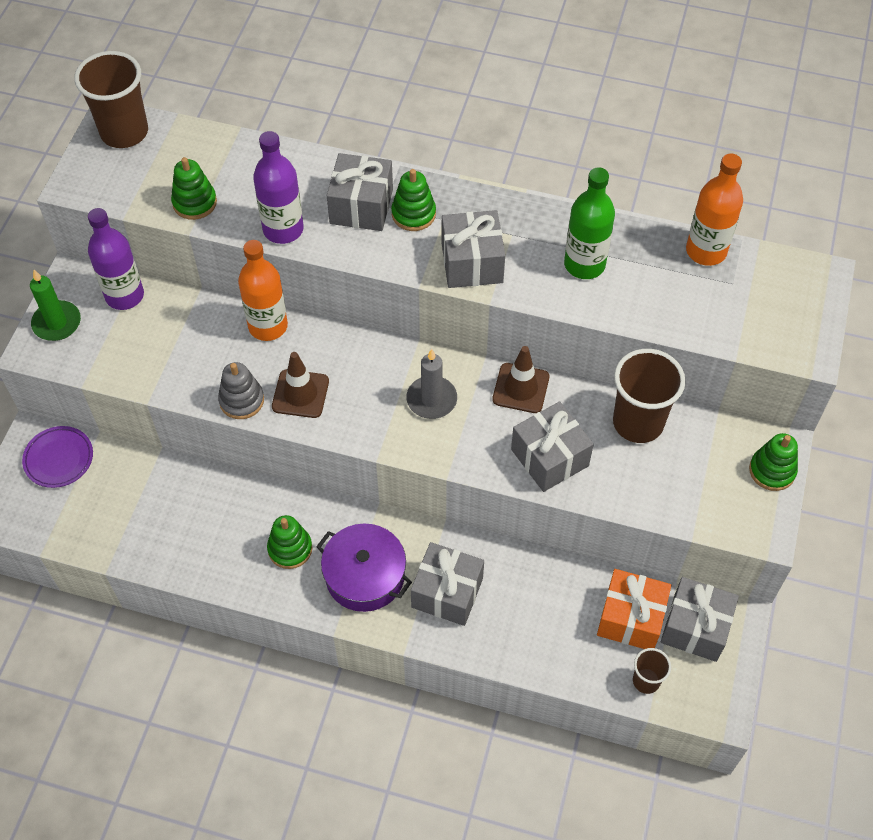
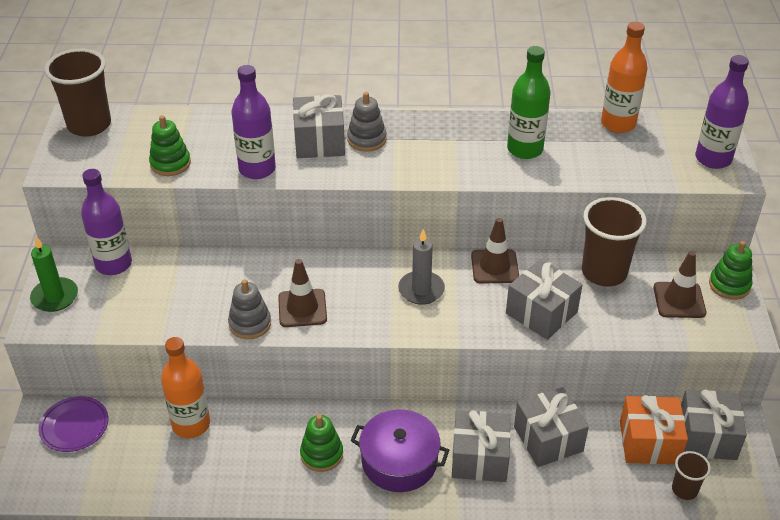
camera: 15 degrees left, 15 degrees down
orange bottle [238,240,288,341] -> orange bottle moved to [161,337,210,438]
green stacking toy [391,169,436,231] -> grey stacking toy [347,92,386,152]
grey gift [442,210,505,288] -> grey gift moved to [514,387,589,467]
none -> brown traffic cone [653,251,706,318]
none -> purple bottle [695,55,749,169]

